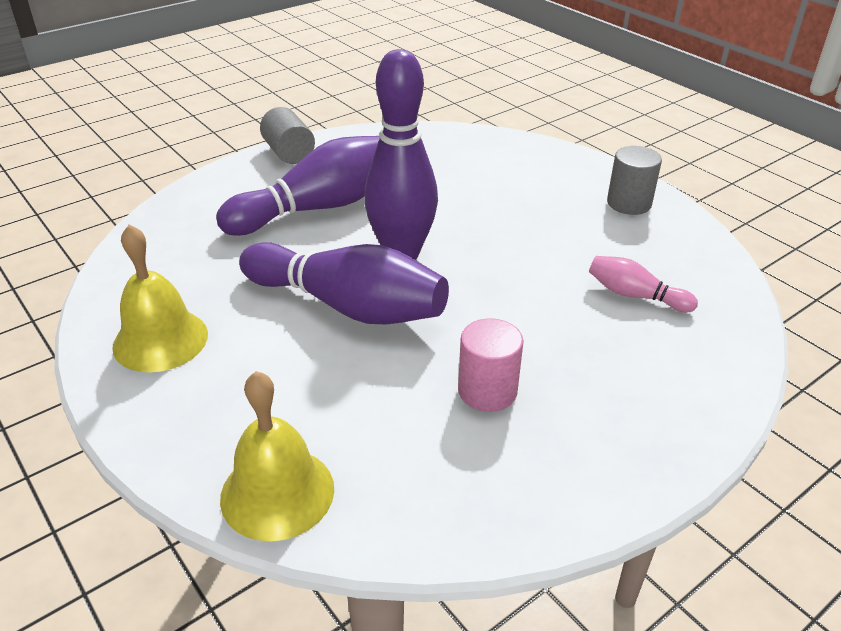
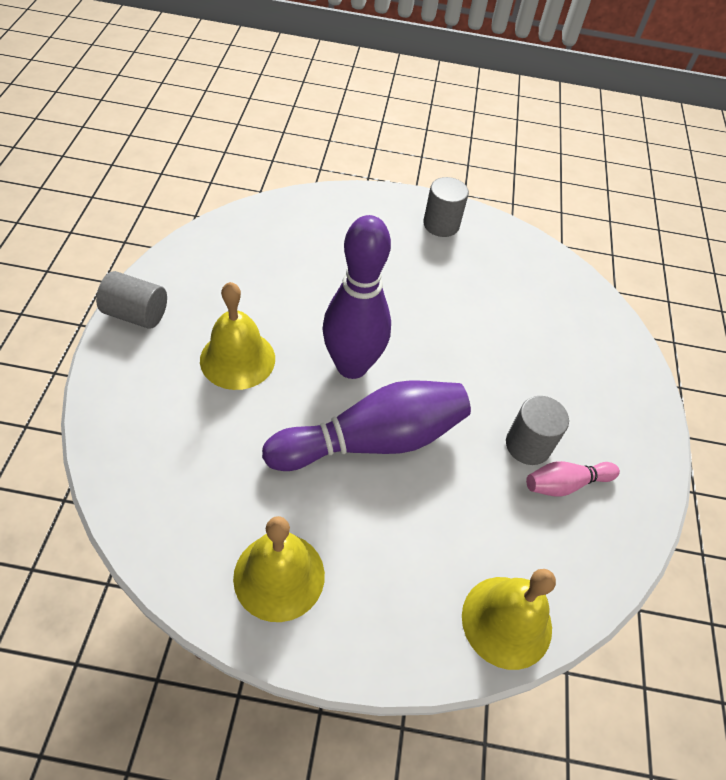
camera: 50 degrees left, 15 degrees up
purple bowling pin [216,136,380,236] -> yellow bell [200,282,275,390]
pink cylinder [458,318,523,412] -> grey cylinder [506,396,569,465]
pink bowling pin [589,256,698,313] -> pink bowling pin moved to [526,461,620,497]

